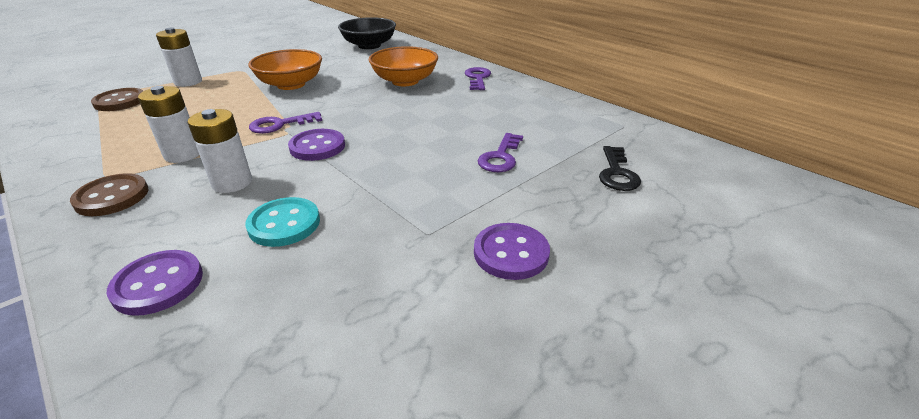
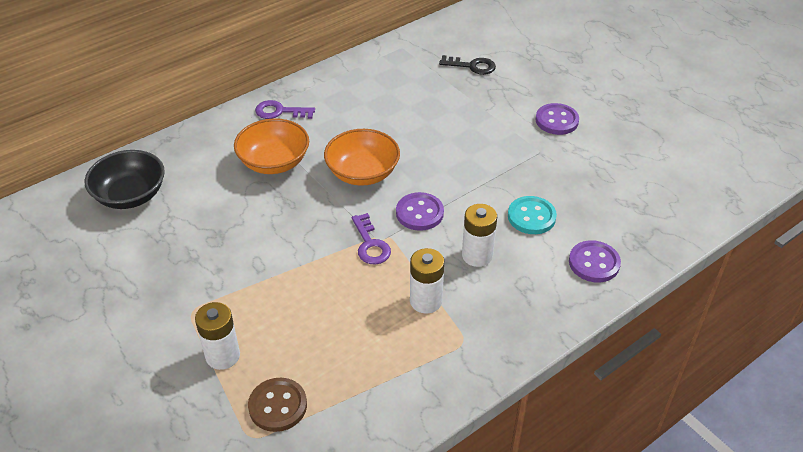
camera: 85 degrees left, 10 degrees up
brown button [70,173,149,216] -> none
orange bowl [249,49,322,90] -> orange bowl moved to [324,129,400,186]
purple key [478,133,523,172] -> none

